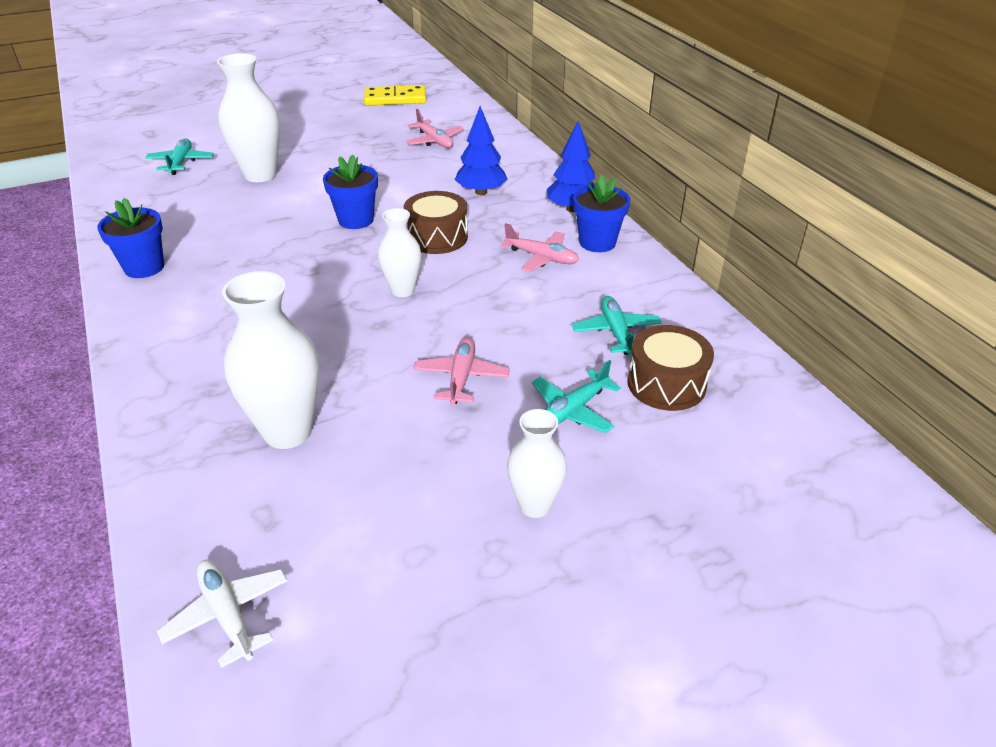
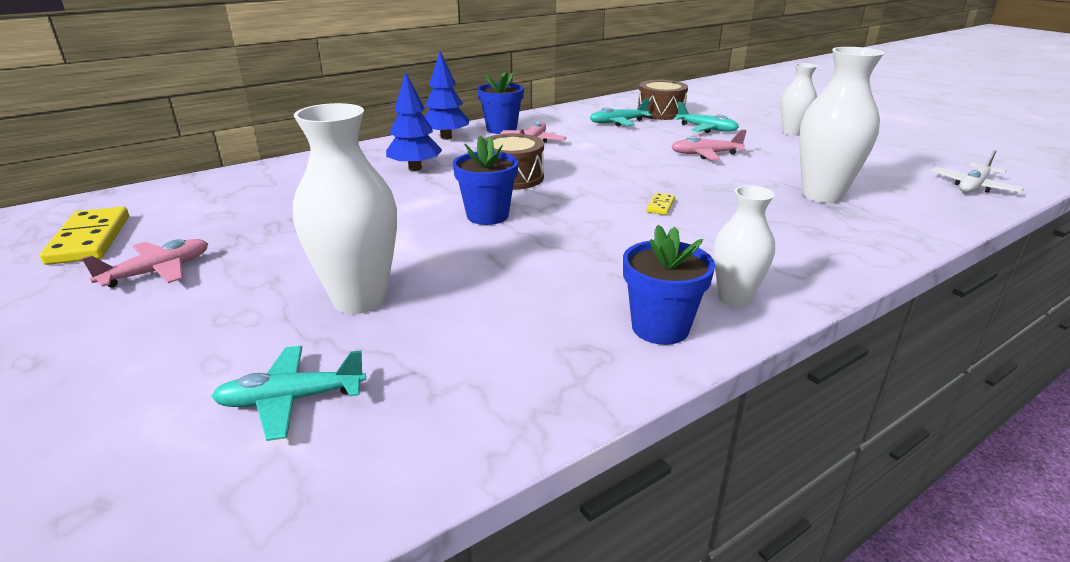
camera: 100 degrees left, 10 degrees down
white vase [378,208,421,297] -> white vase moved to [714,185,775,307]
pink plane [406,109,464,148] -> pink plane moved to [82,239,208,288]
none -> yellow domino [646,193,675,215]

